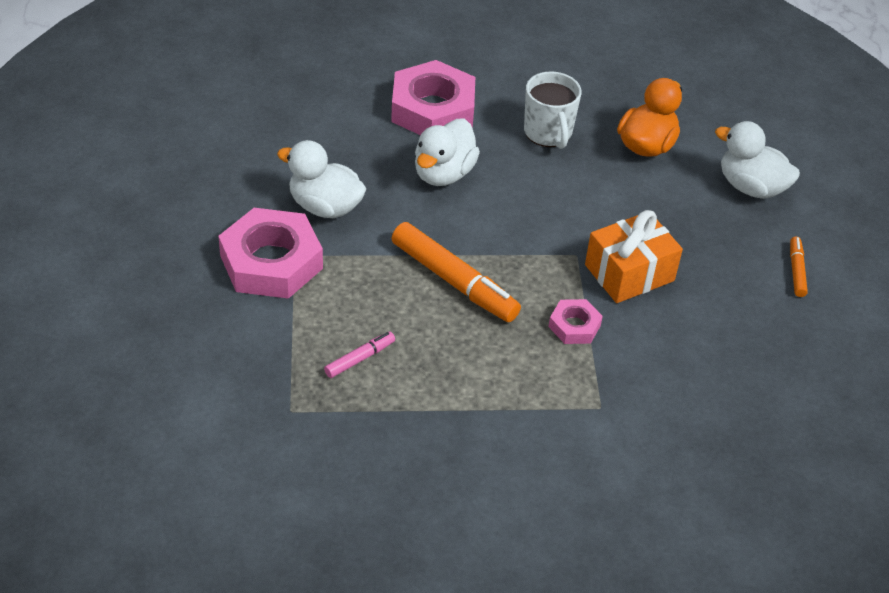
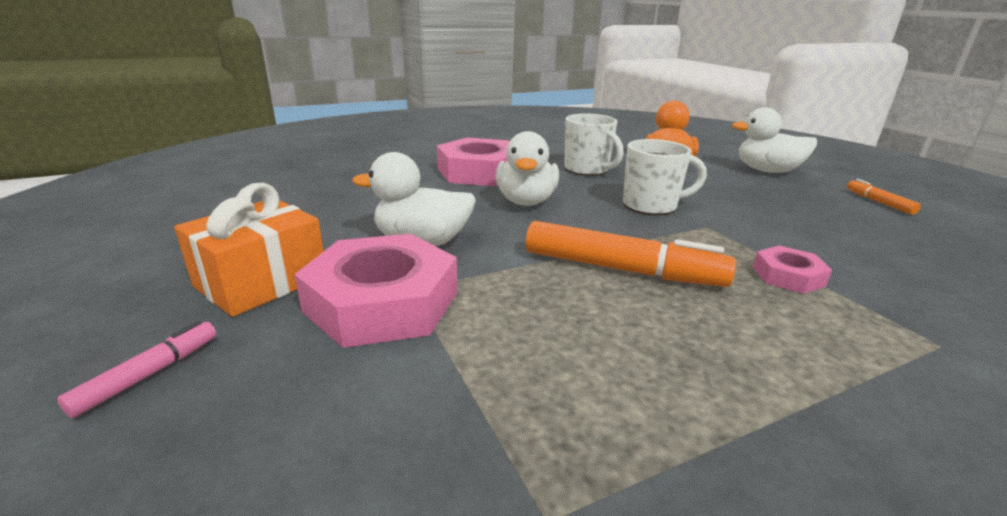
camera: 20 degrees left, 20 degrees down
pink marker [324,332,395,378] -> pink marker moved to [57,321,216,418]
orange gift [585,210,683,303] -> orange gift moved to [174,183,324,317]
none -> white mug [623,139,707,215]

